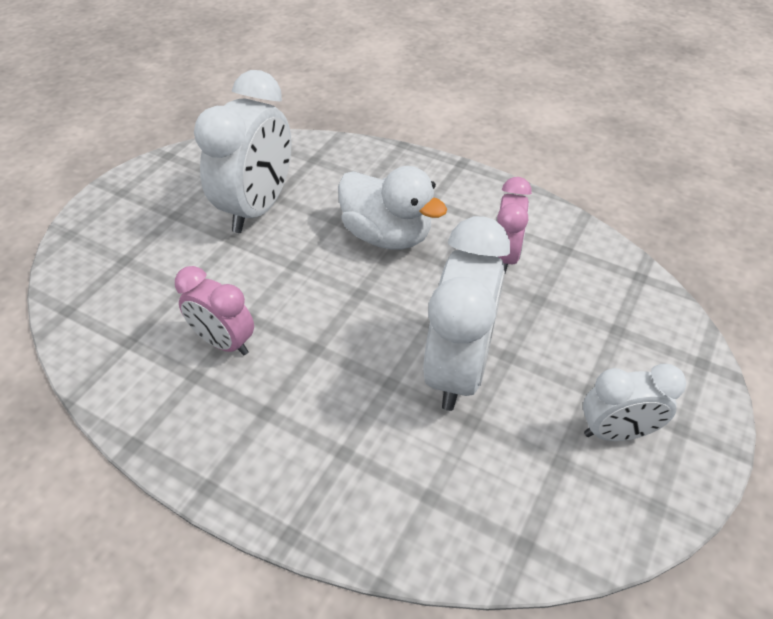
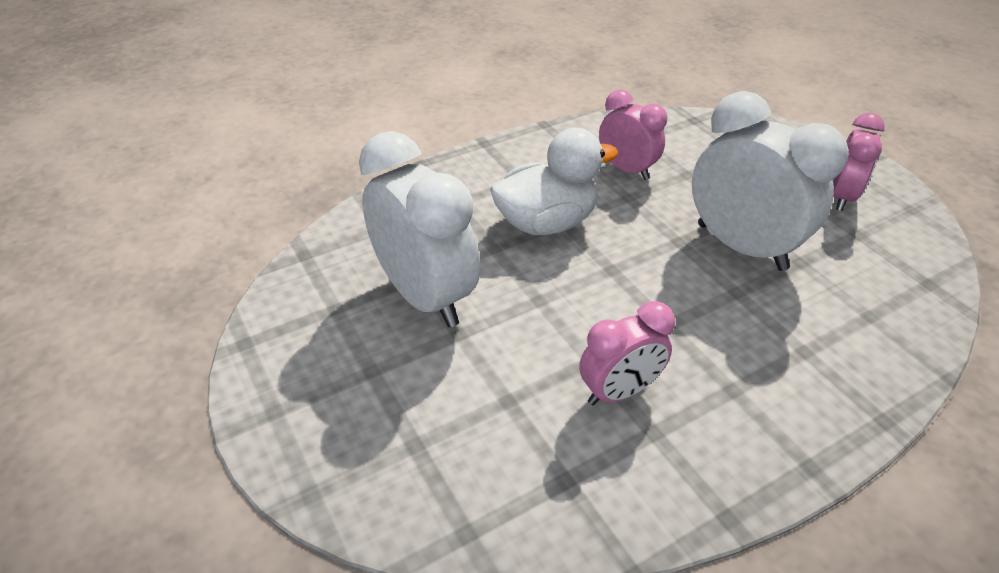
camera: 60 degrees left, 5 degrees down
white clock [583,364,686,441] -> pink clock [833,113,885,211]

